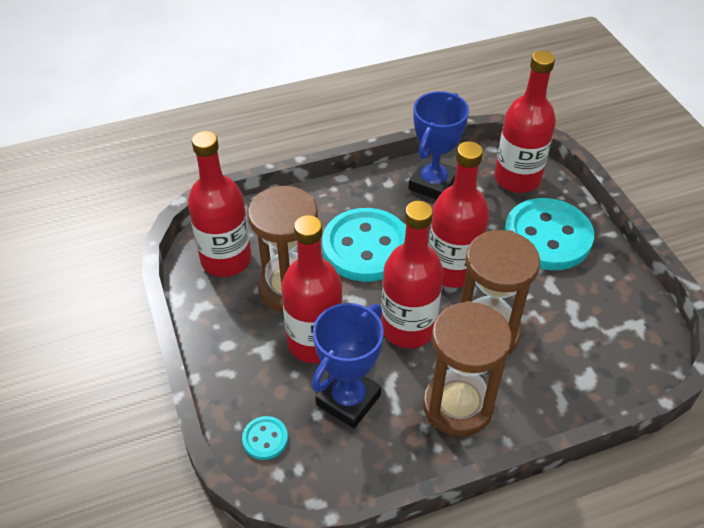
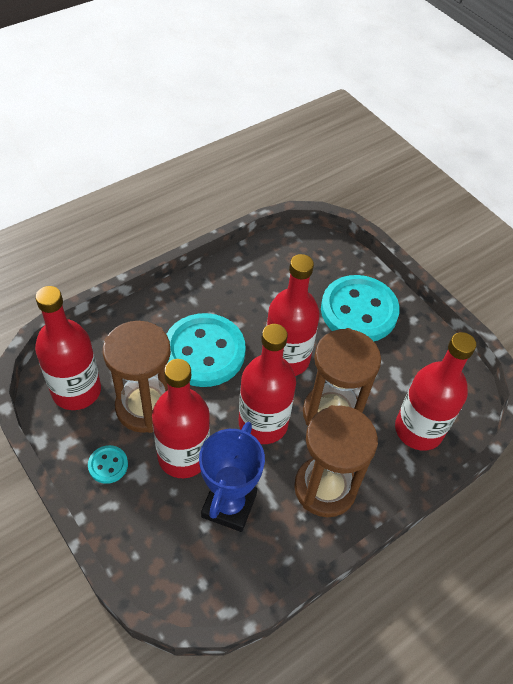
camera: 20 degrees left, 5 degrees up
turquoise button [242,416,288,460] -> turquoise button moved to [88,445,128,484]
blue trophy [408,91,469,200] -> none
red bottle [494,51,556,193] -> red bottle moved to [395,332,476,451]

